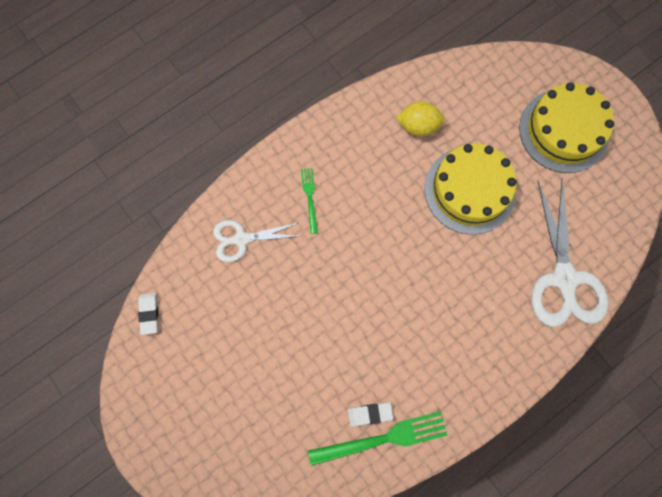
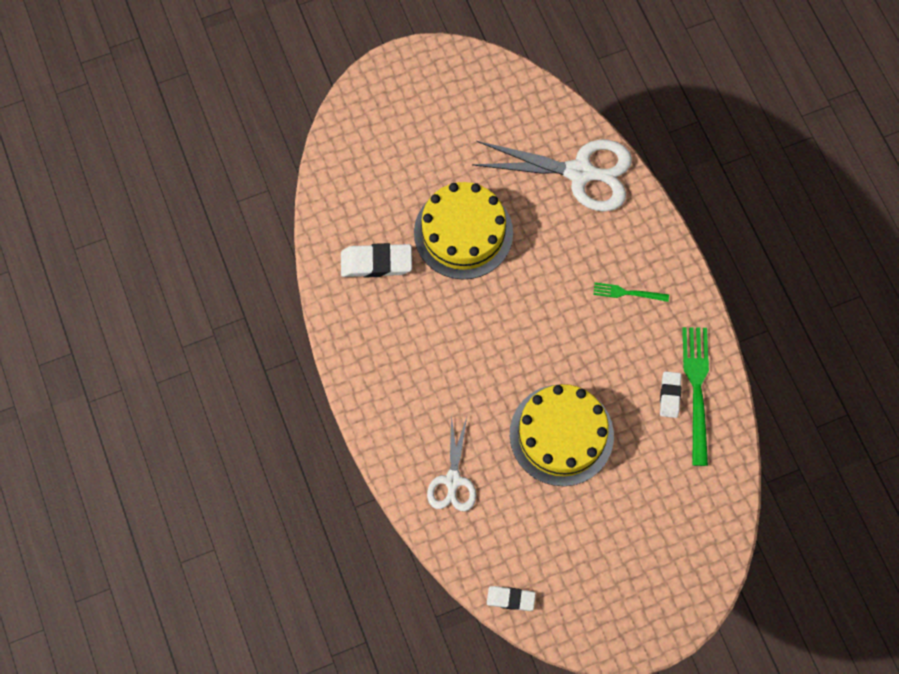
camera: 75 degrees left, 5 degrees down
green fork [301,168,318,234] -> green fork moved to [593,282,669,302]
yellow lemon [396,102,445,136] -> white eraser [341,243,412,278]
yellow cake [519,83,614,173] -> yellow cake moved to [510,384,614,486]

